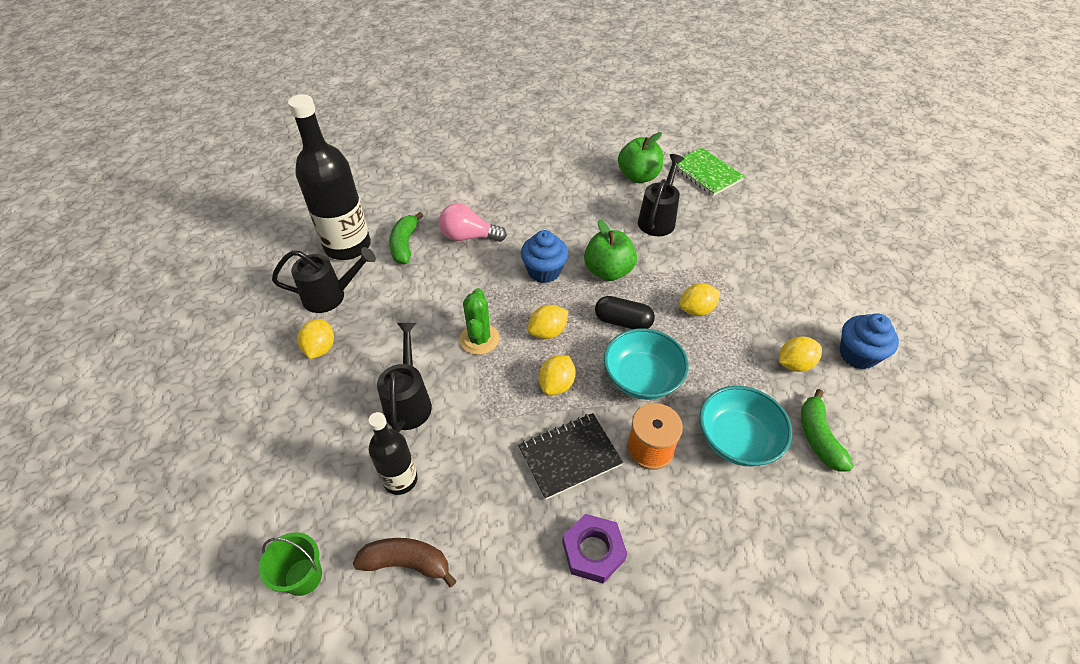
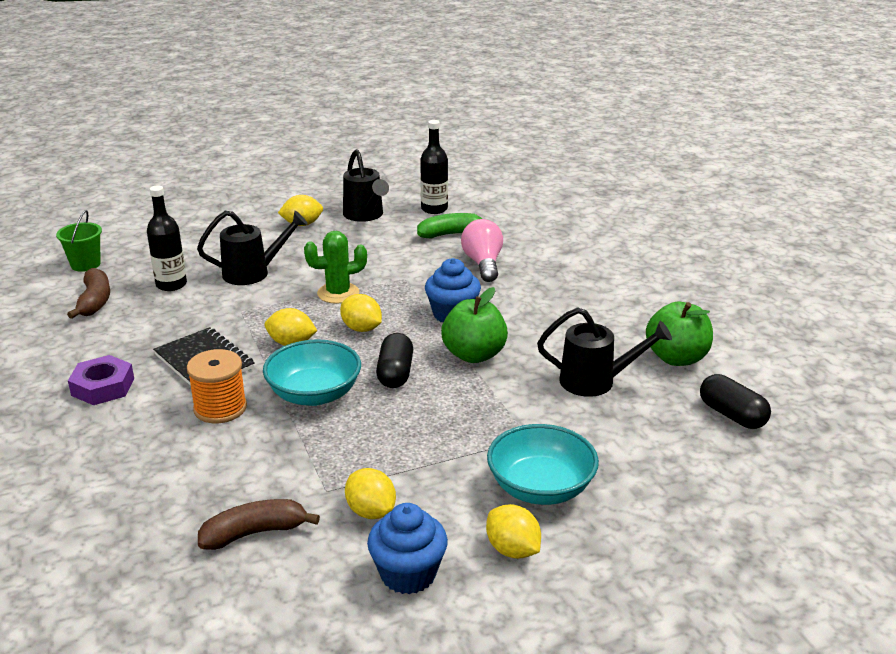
camera: 75 degrees right, 20 degrees down
black bottle [288,94,371,260] -> black bottle [420,120,448,214], size x0.55
green notebook [671,148,745,196] -> black capsule [700,374,771,429]
yellow lemon [679,283,720,316] -> yellow lemon moved to [486,504,541,559]
turquoise bowl [699,386,792,466] -> turquoise bowl moved to [487,424,599,505]
green banana [801,389,853,472] -> brown banana [198,499,320,550]

